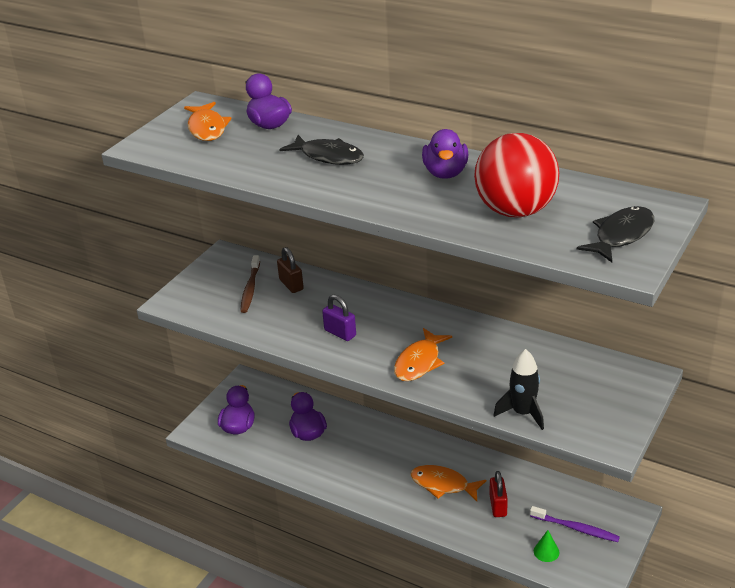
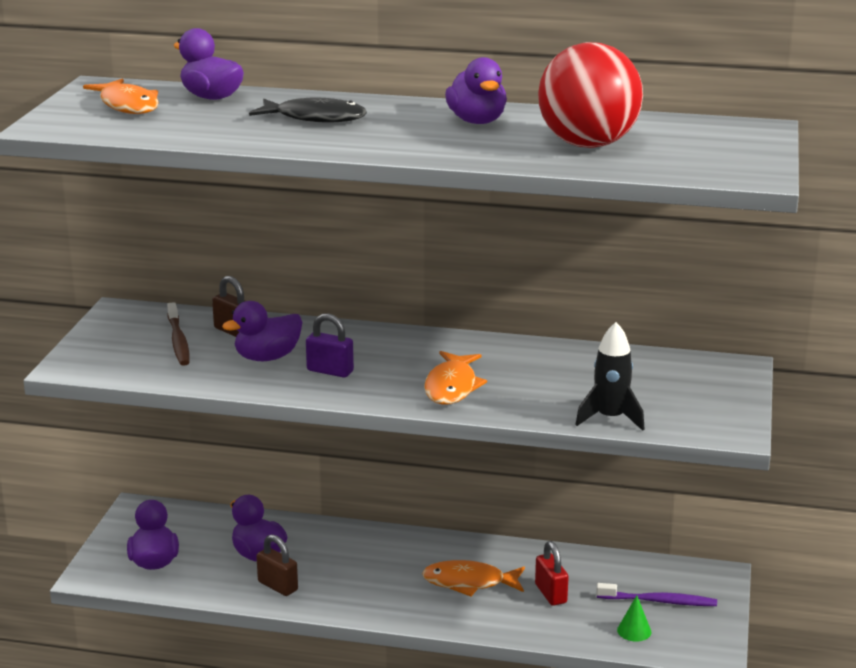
camera: 20 degrees left, 10 degrees down
black fish [577,206,654,262] -> none
none -> purple duck [222,301,303,361]
none -> brown padlock [256,535,298,596]

